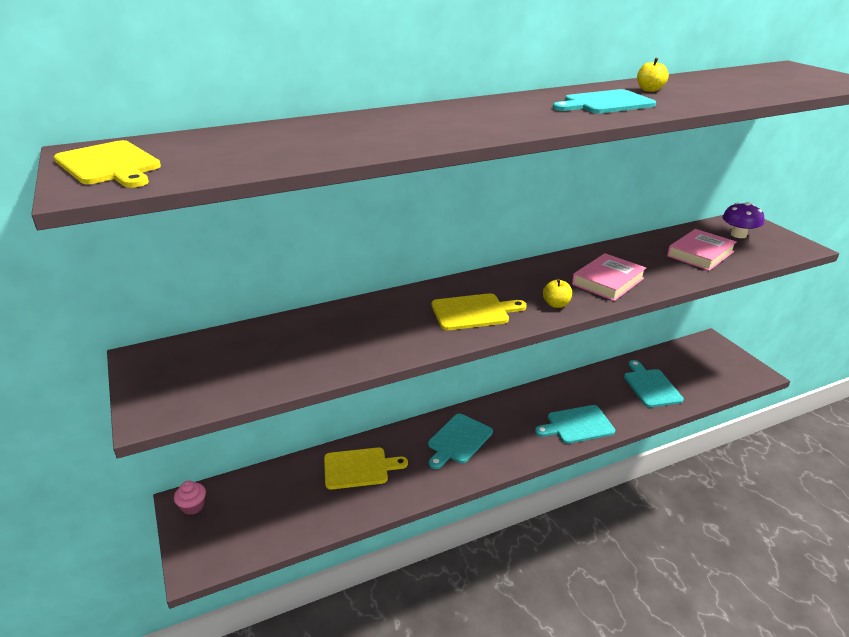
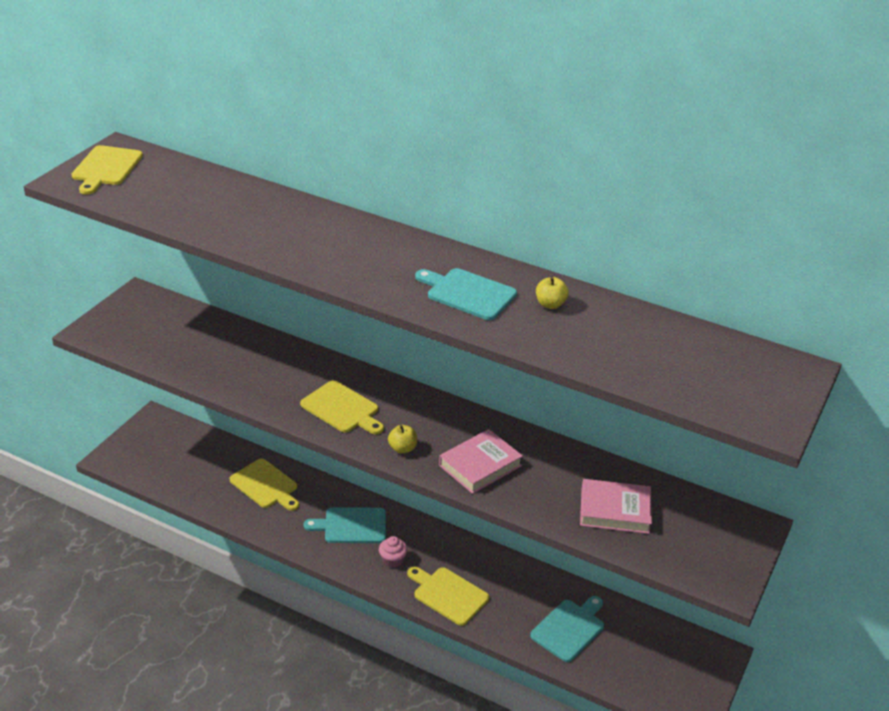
camera: 50 degrees right, 5 degrees up
pink cupcake [174,481,206,515] -> pink cupcake moved to [379,536,408,568]
turquoise cutting board [535,405,615,444] -> yellow cutting board [407,567,490,626]
pink book [572,253,646,301] -> pink book turned 45 degrees counterclockwise [439,429,523,494]
purple mushroom [722,202,764,238] -> none

